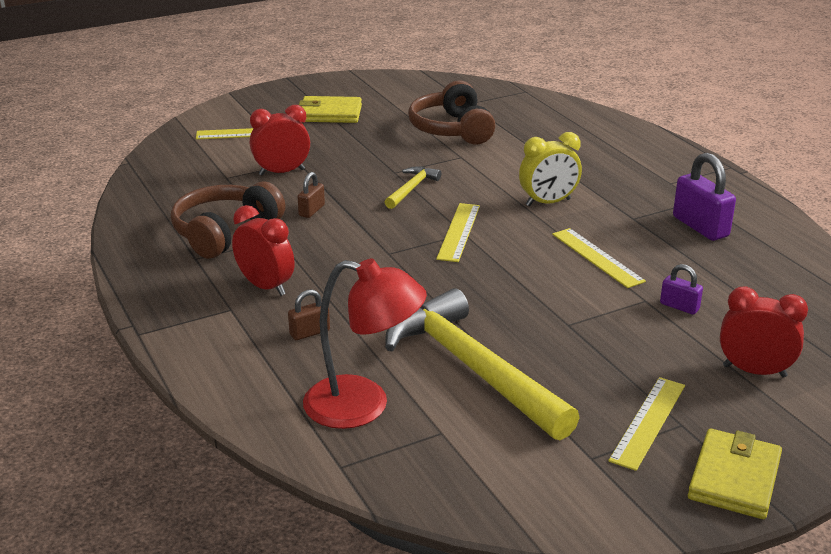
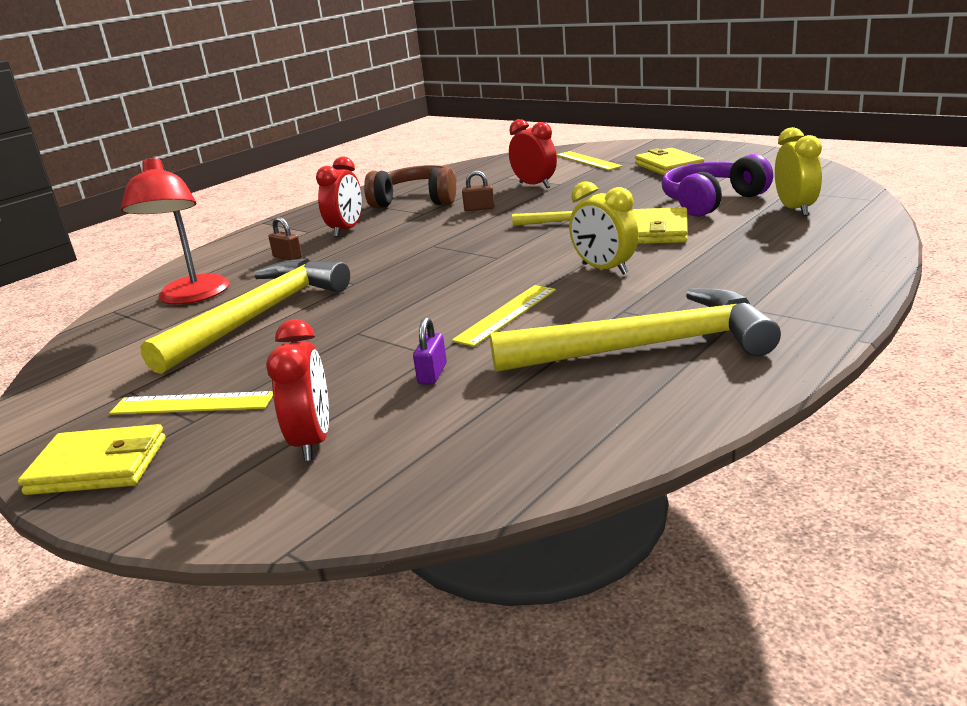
camera: 70 degrees right, 5 degrees down
brown headphones [408,80,495,145] -> purple headphones [662,154,773,217]
yellow ruler [436,203,480,262] -> none
purple padlock [673,153,736,241] -> yellow hammer [490,289,781,372]
none -> yellow wallet [632,207,688,244]
none -> yellow clock [775,127,822,216]

